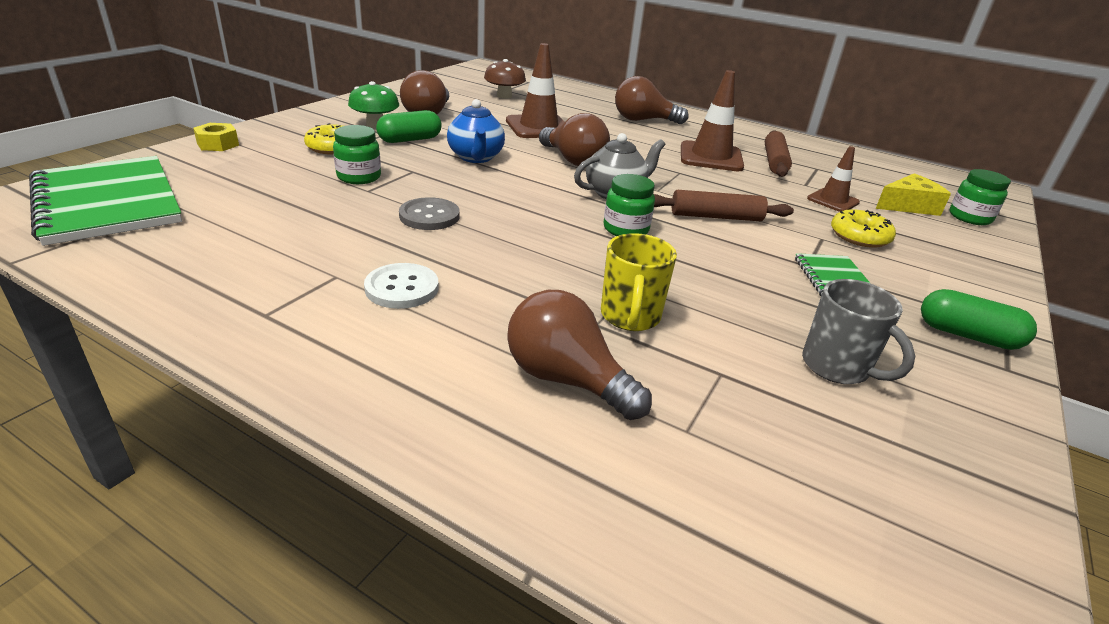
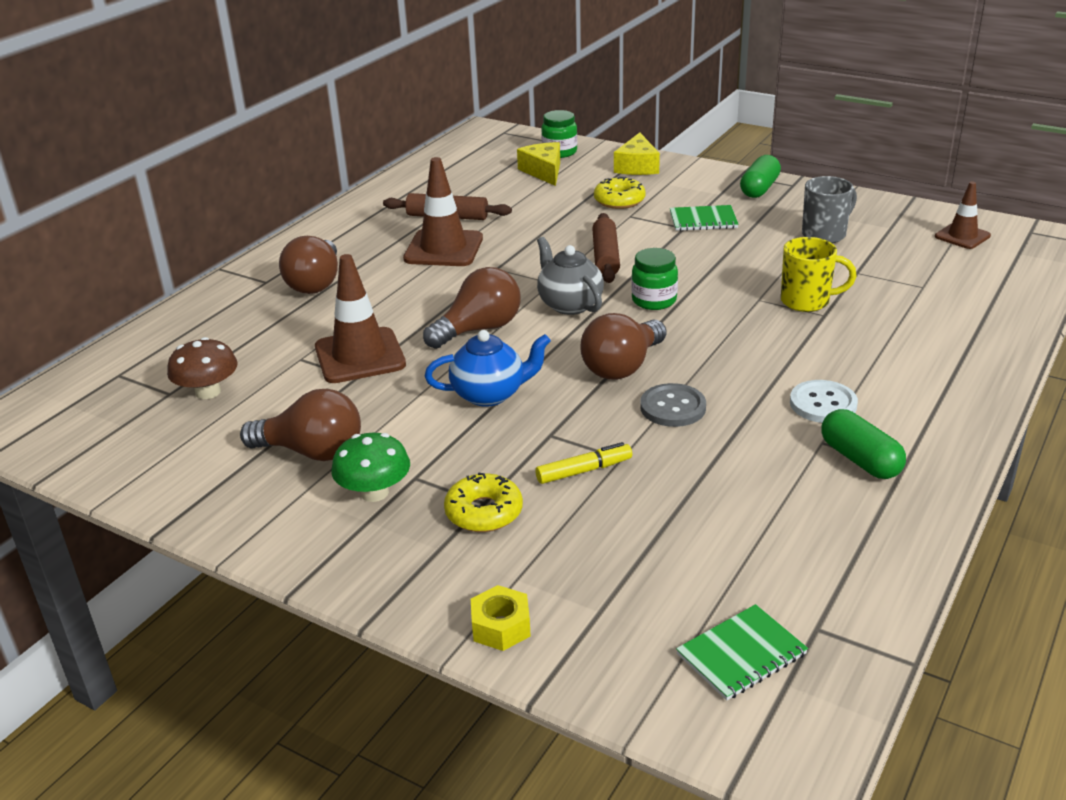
camera: 85 degrees left, 0 degrees up
green notebook [29,156,182,246] -> green notebook [676,604,808,701], size x0.49
green jar [333,125,381,184] -> yellow marker [535,442,632,484]
green capsule [376,110,442,143] -> green capsule moved to [821,409,906,479]
brown light bulb [507,290,652,420] -> brown light bulb moved to [580,313,666,380]
brown traffic cone [807,146,860,212] -> brown traffic cone moved to [935,182,991,249]
none -> yellow cheese [614,132,660,175]

